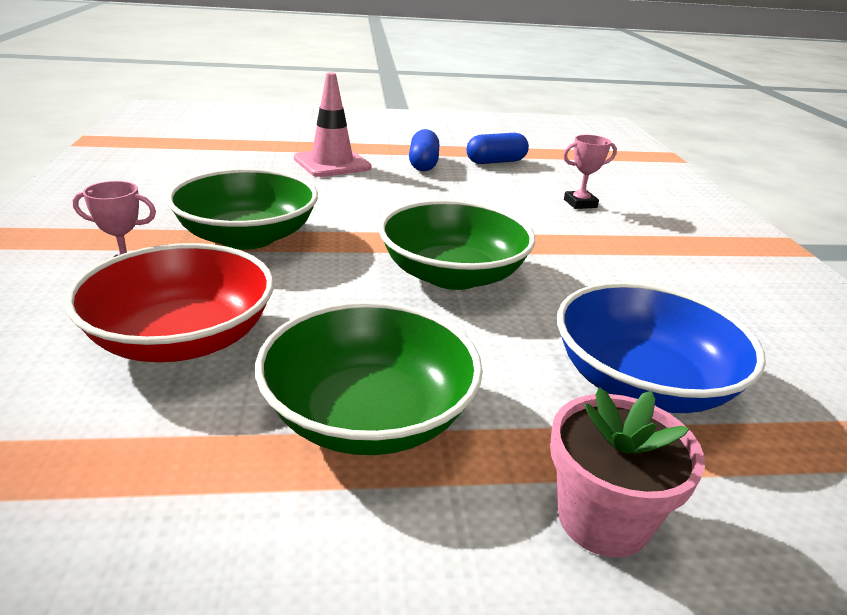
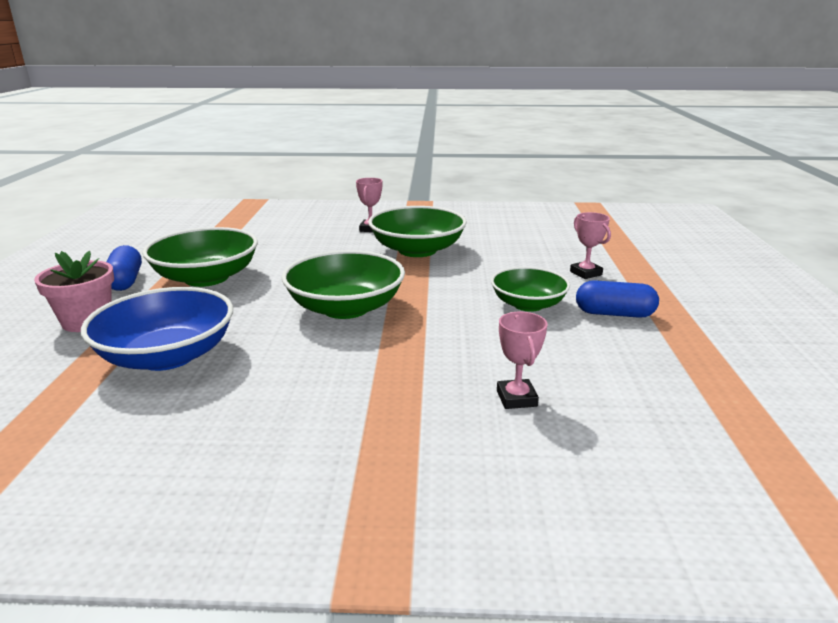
camera: 100 degrees right, 5 degrees down
red bowl [65,243,274,362] -> none
pink traffic cone [294,72,371,177] -> pink trophy [570,212,611,279]
blue capsule [467,133,529,164] -> blue capsule moved to [107,245,142,291]
none -> green bowl [491,267,570,312]

